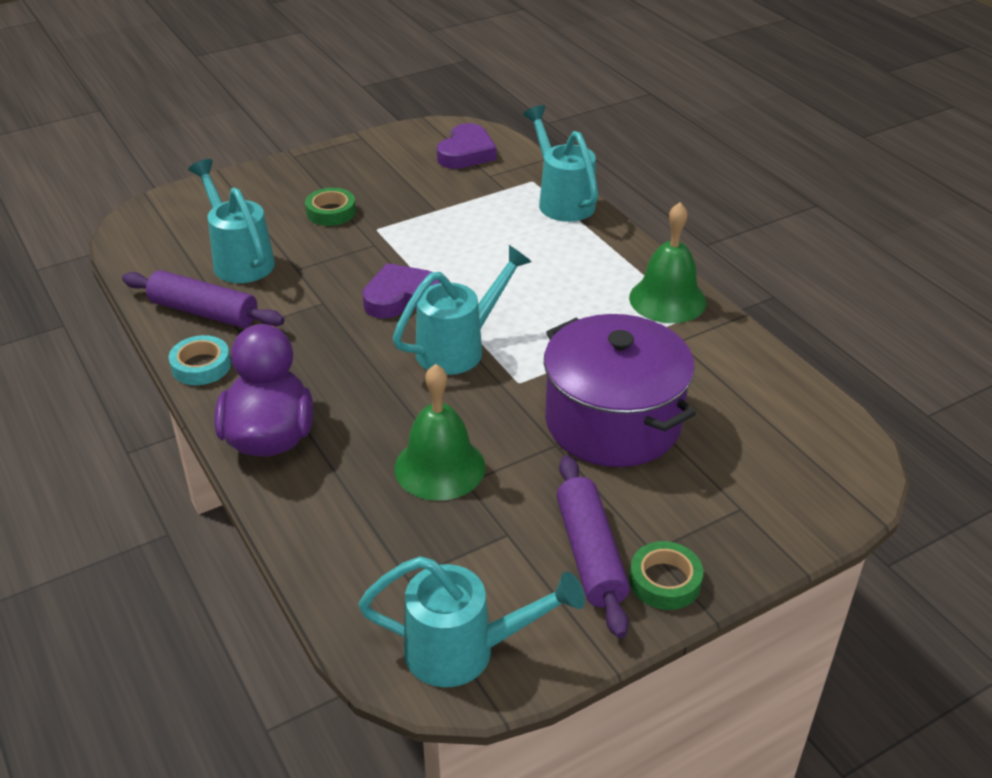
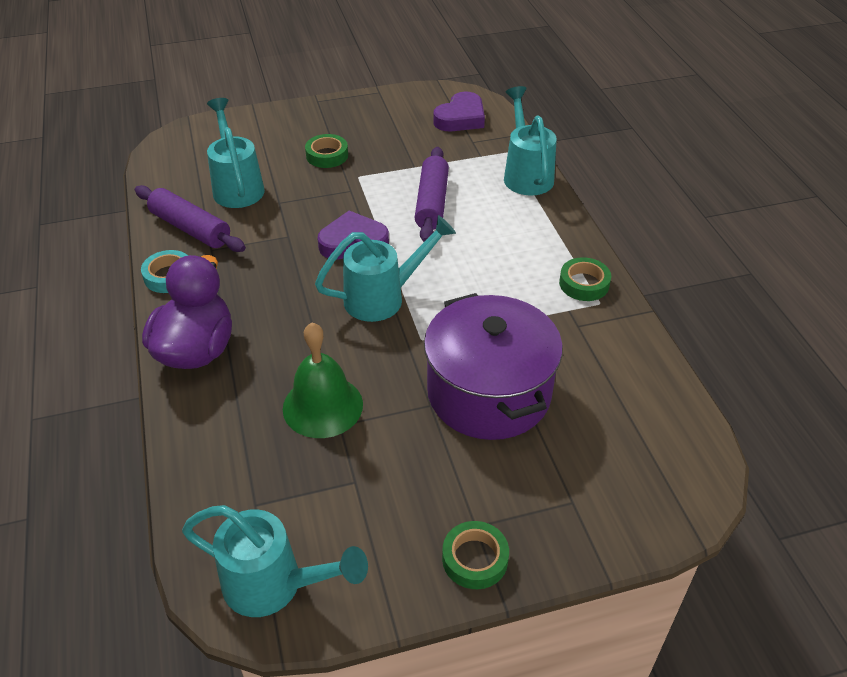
camera: 15 degrees right, 5 degrees up
purple rolling pin [557,455,630,638] -> purple rolling pin moved to [415,147,449,242]
green bell [629,202,707,323] -> green tape [559,257,611,301]

